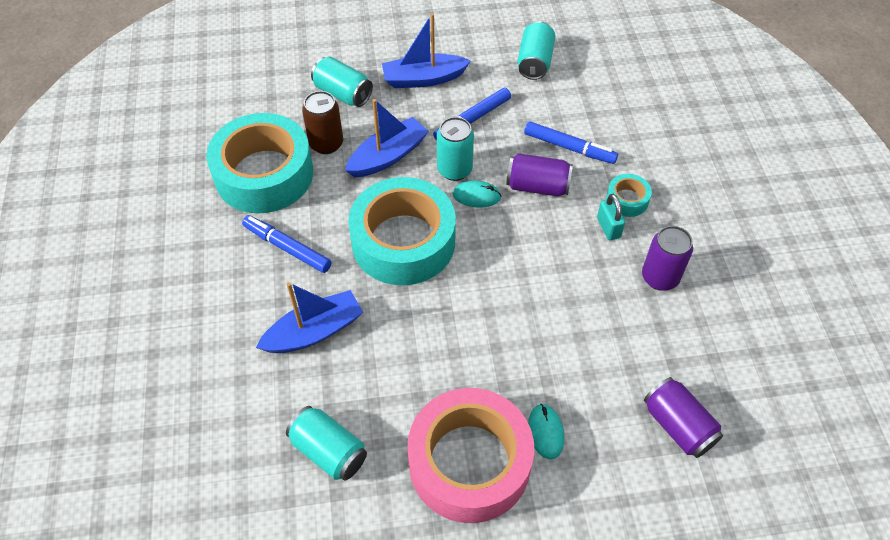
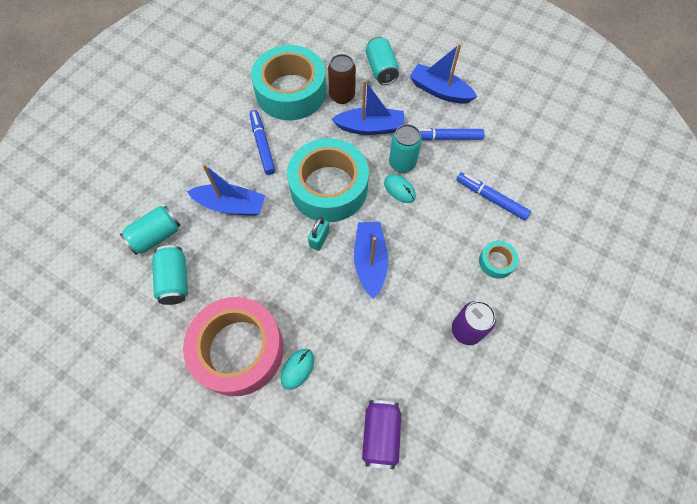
camera: 40 degrees right, 10 degrees up
purple can [506,153,573,196] -> none
turquoise can [517,21,556,80] -> turquoise can moved to [120,206,180,255]
blue marker [524,121,618,164] -> blue marker turned 150 degrees clockwise [457,172,531,220]
turquoise padlock [597,194,625,241] -> turquoise padlock moved to [308,217,329,251]
none -> blue boat [354,222,388,299]

